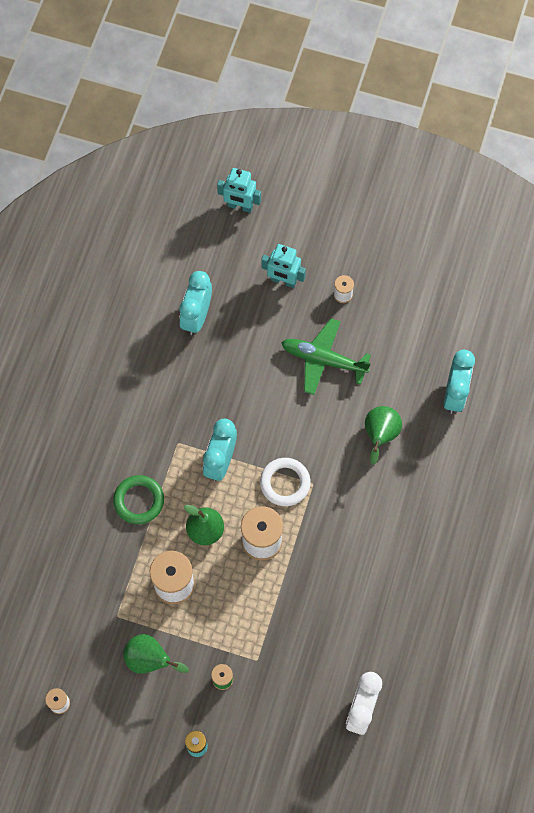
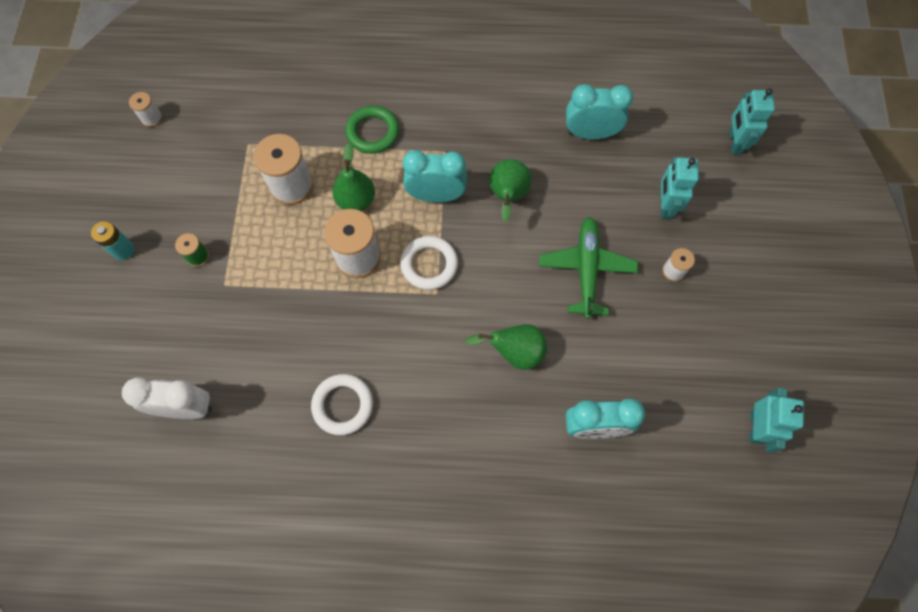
camera: 75 degrees right, 0 degrees up
green pear [123,634,189,674] -> green pear moved to [489,159,532,222]
none -> white ring [311,374,373,435]
none -> turquoise robot [750,388,804,453]

